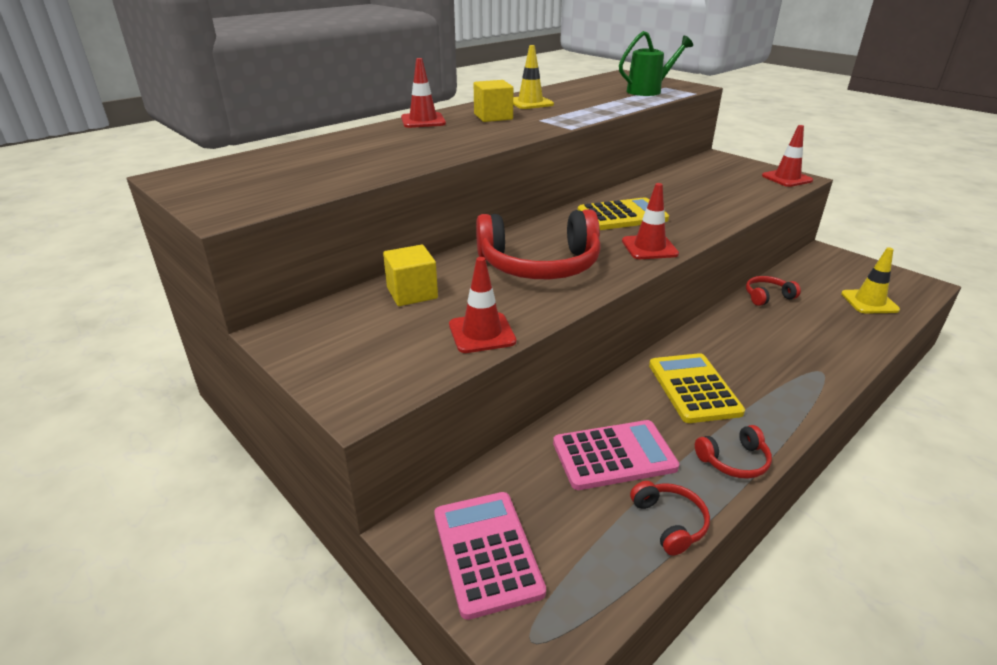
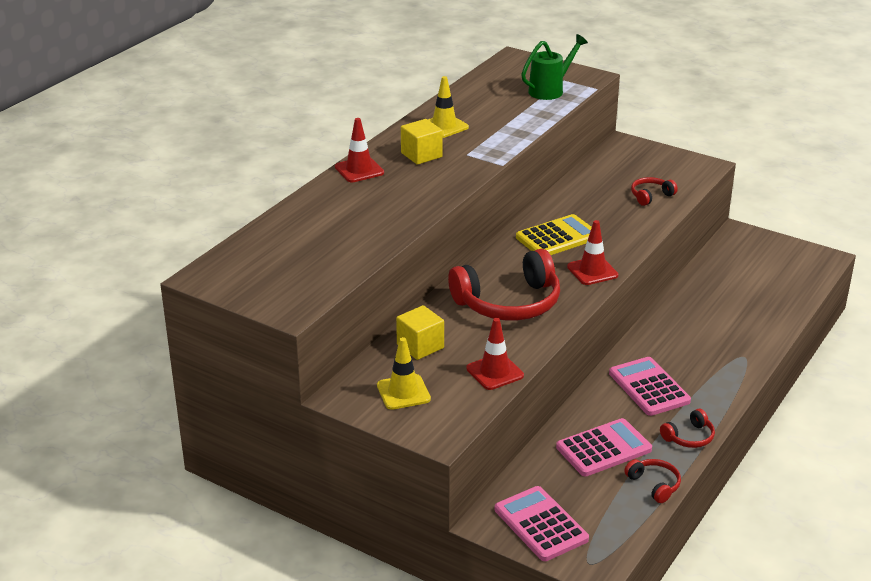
camera: 15 degrees left, 0 degrees up
yellow calculator [649,353,745,423] -> pink calculator [609,357,691,416]
red headphones [746,276,801,306] -> red headphones moved to [631,177,678,206]
red traffic cone [762,125,813,187] -> none
yellow traffic cone [841,247,900,313] -> yellow traffic cone moved to [377,337,431,410]

